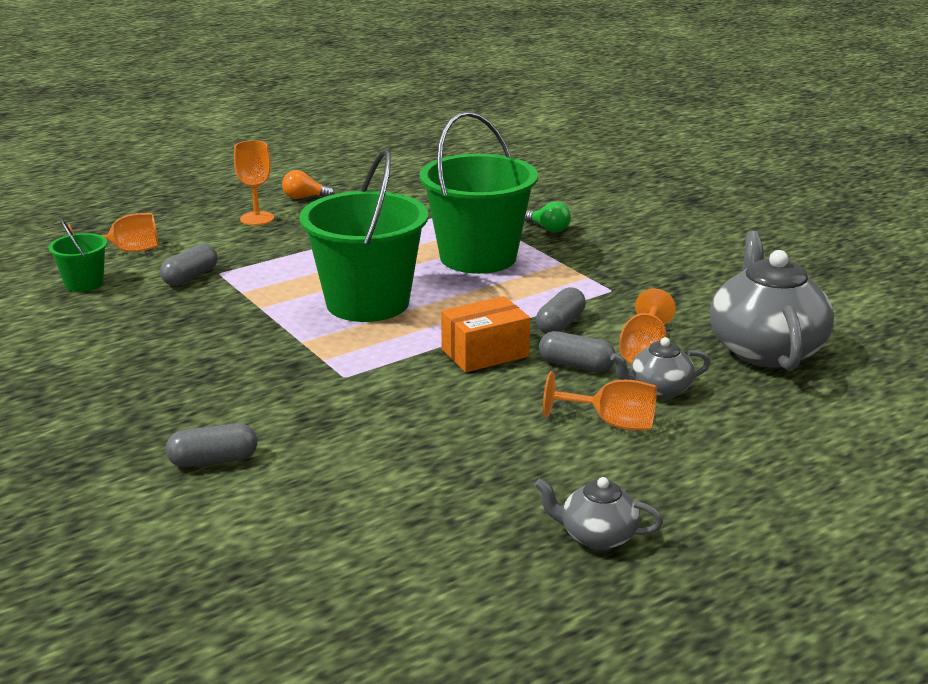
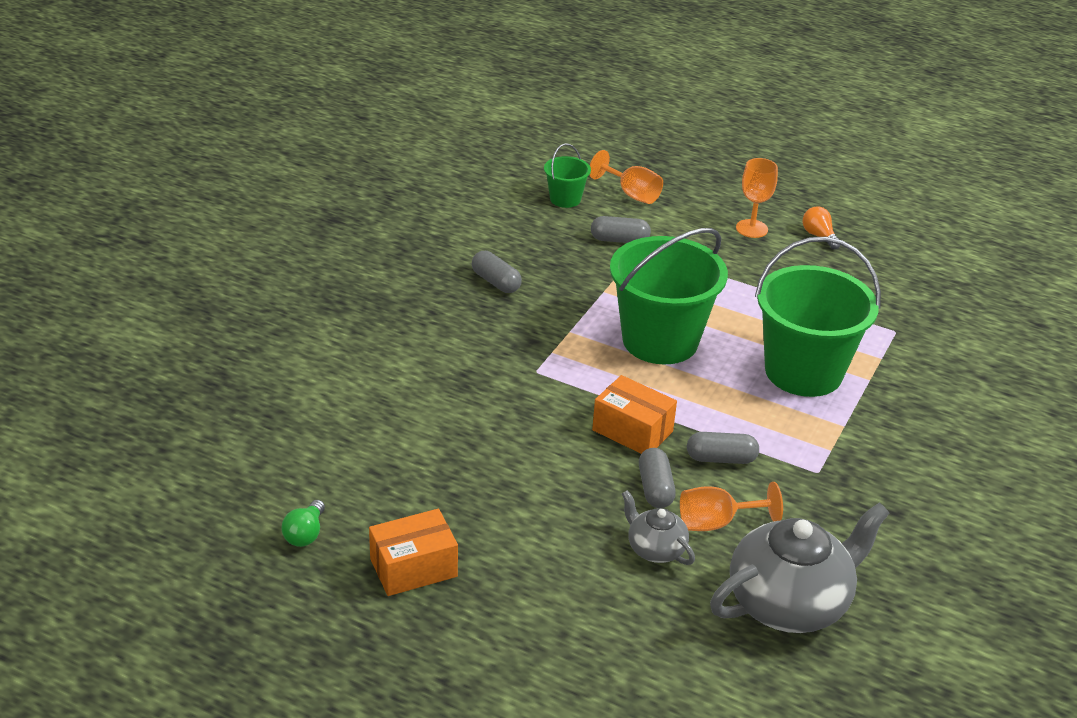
camera: 60 degrees right, 10 degrees up
grey capsule [166,423,257,467] -> grey capsule moved to [472,251,522,293]
green light bulb [525,202,571,232] -> green light bulb moved to [281,500,325,547]
grey teapot [535,477,663,550] -> orange box [369,509,458,596]
orange goblet [543,371,657,430] -> none

